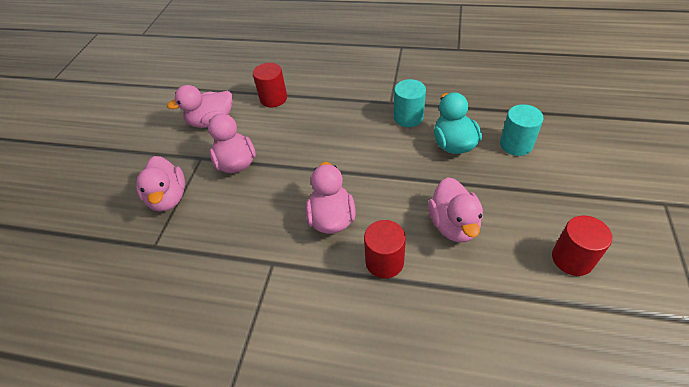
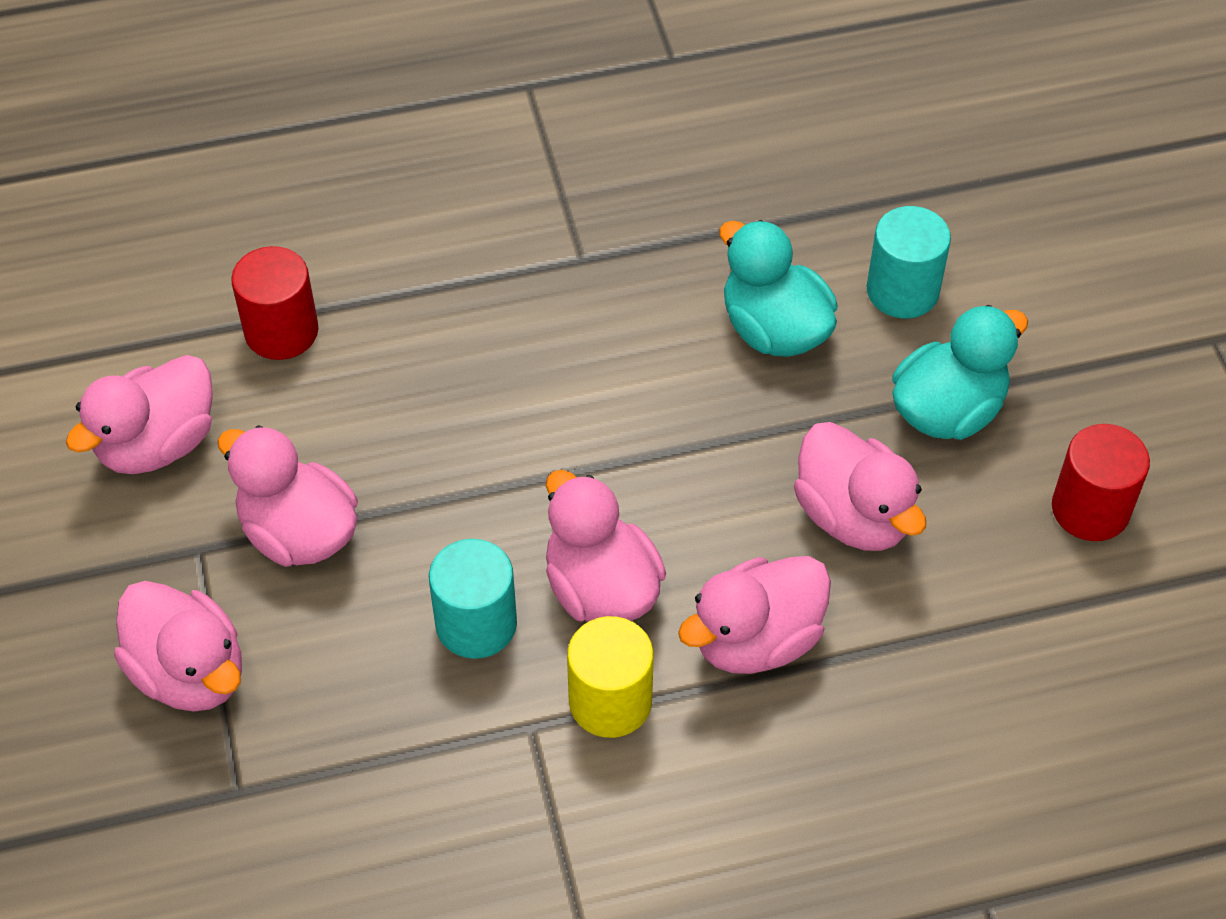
camera: 30 degrees left, 5 degrees up
red cylinder [364,220,406,278] -> pink duck [678,556,831,674]
turquoise cylinder [394,79,426,127] -> turquoise cylinder moved to [429,539,517,659]
none -> yellow cylinder [567,616,654,738]
none -> turquoise duck [892,305,1028,440]

